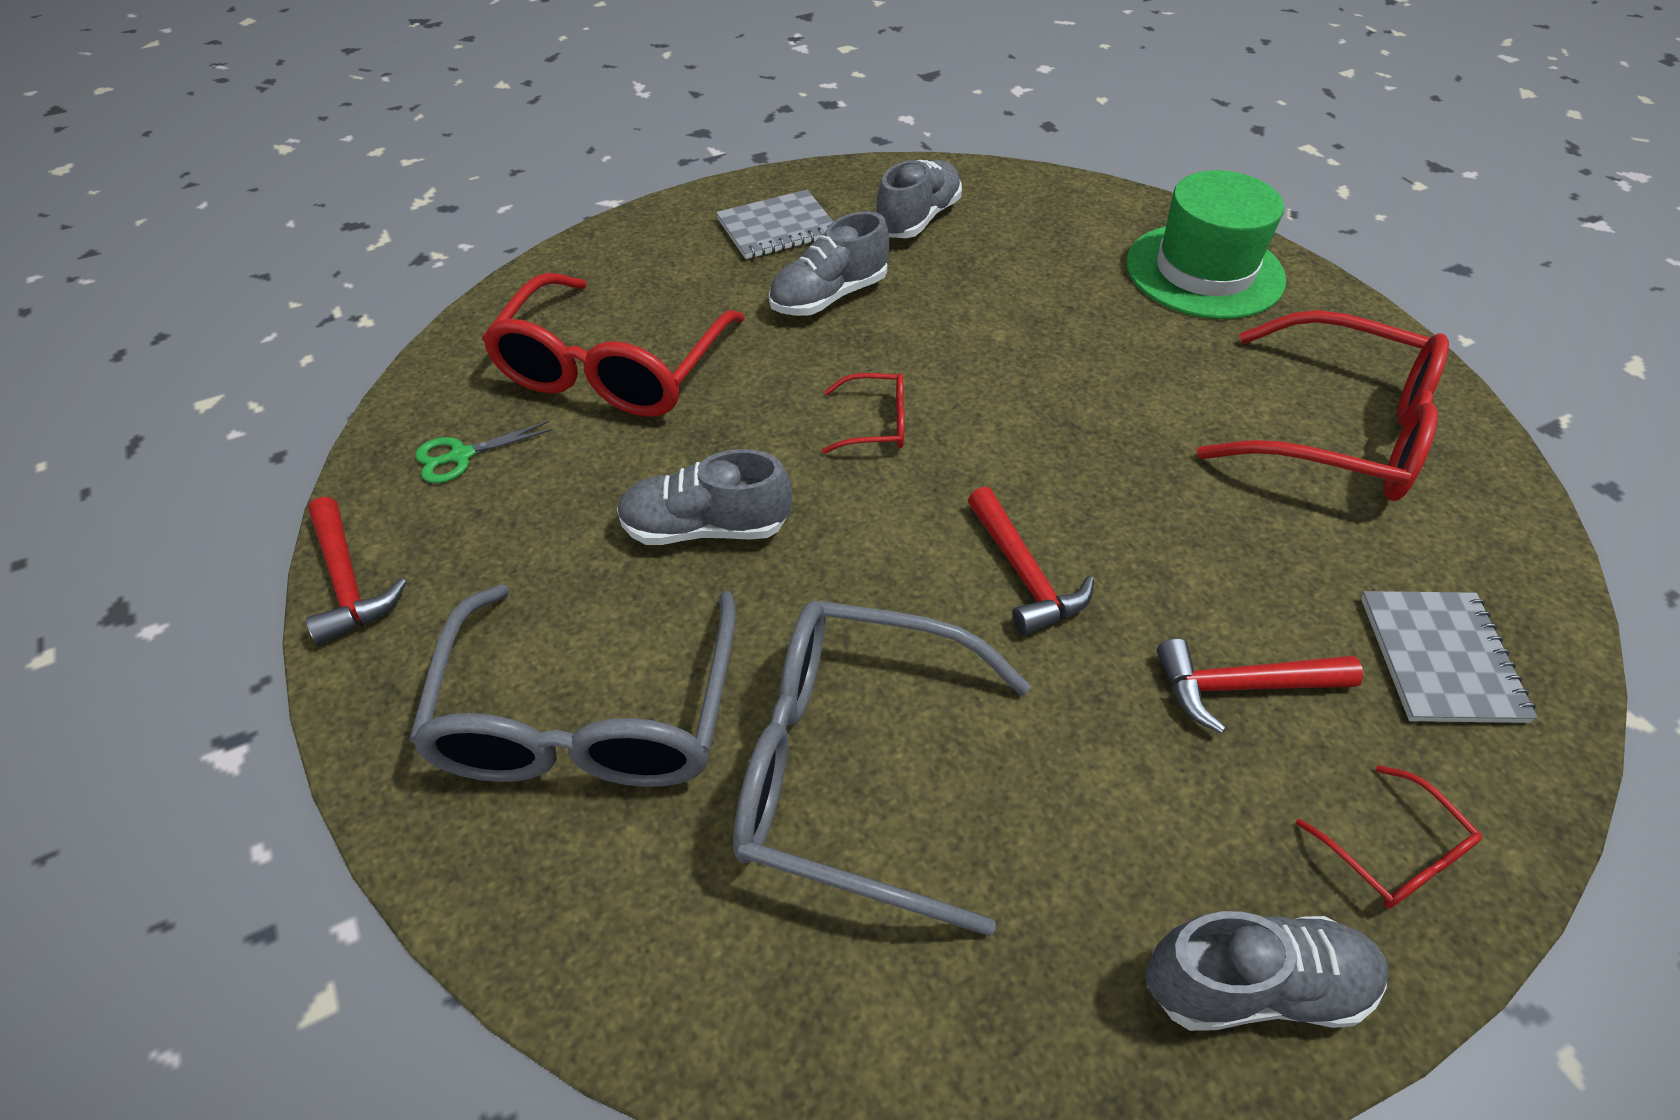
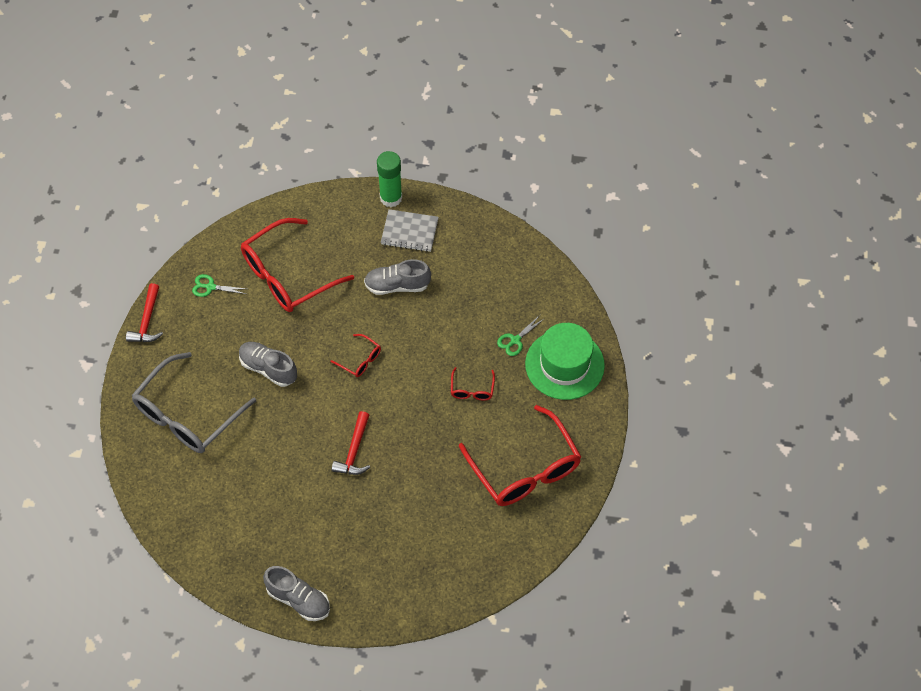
camera: 35 degrees right, 10 degrees up
grey glasses [733,600,1031,936] -> none
grey shoe [877,160,962,238] -> none
red hammer [1157,638,1363,733] -> none
red glasses [1296,765,1483,909] -> red glasses moved to [451,367,495,401]
grey notebook [1361,591,1538,723] -> none
none -> green glue stick [377,151,402,207]
none -> green scissors [497,315,545,356]

